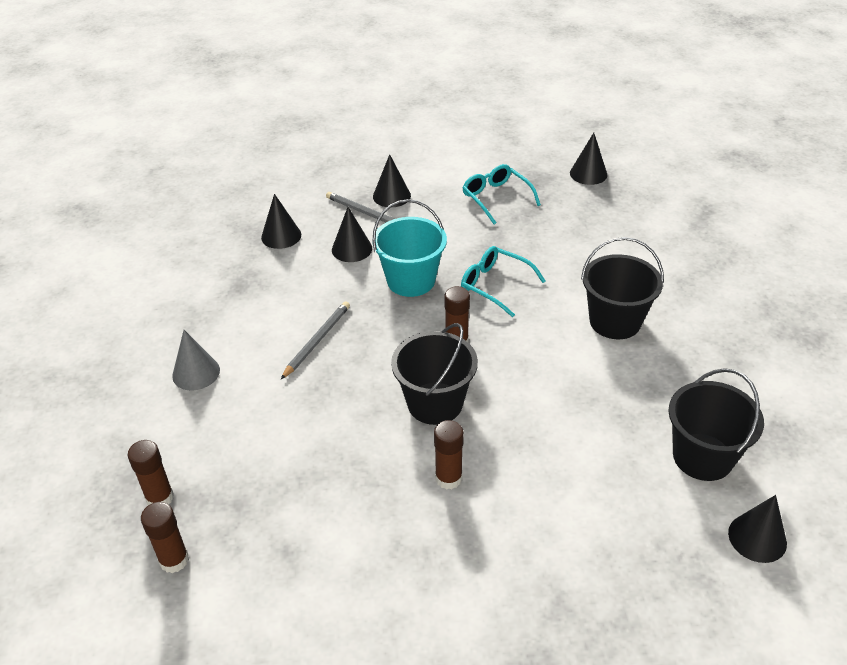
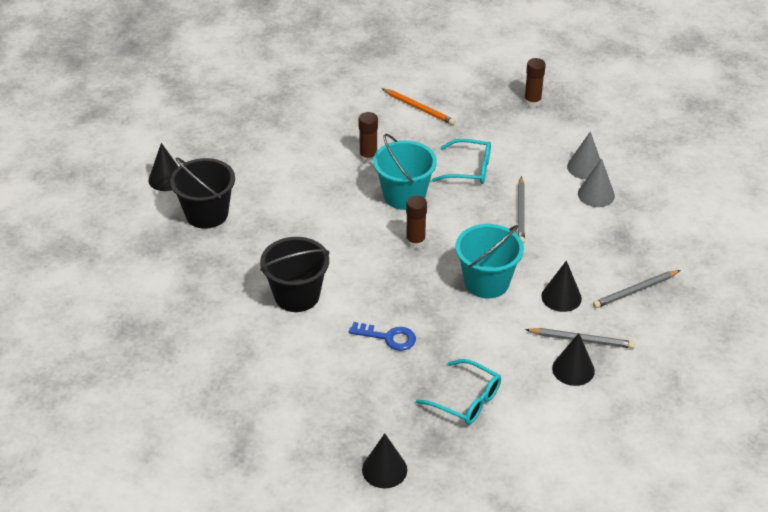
camera: 155 degrees right, 0 degrees up
brown glue stick [141,502,189,573] -> none
black cone [261,194,301,249] -> grey pencil [593,270,680,308]
black bucket [391,323,478,425] -> turquoise bucket [373,134,437,210]
turquoise glasses [461,246,546,317] -> turquoise glasses moved to [432,139,491,184]
none -> blue key [349,322,416,351]
none -> orange pencil [382,88,455,125]
none -> grey cone [578,158,615,207]

